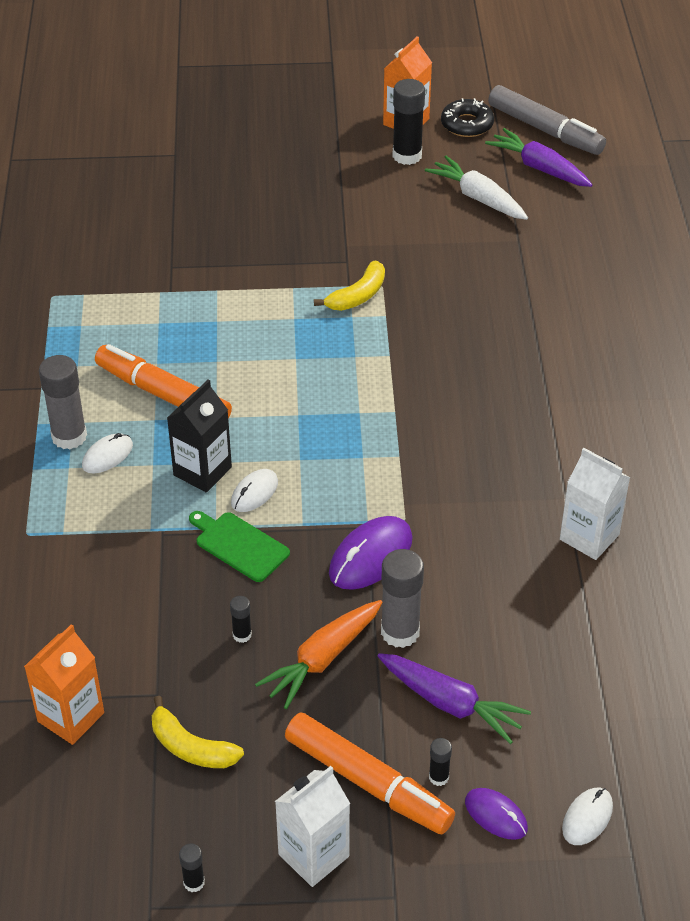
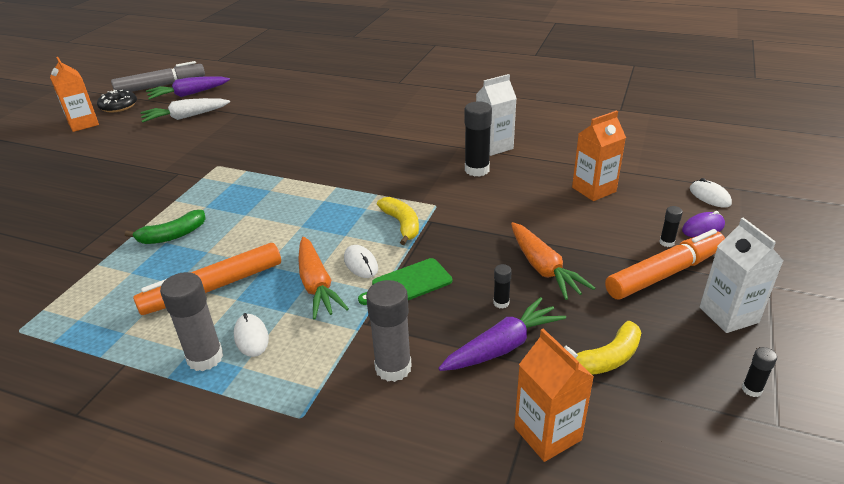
camera: 65 degrees left, 10 degrees down
black carton [167,380,232,492] -> orange carrot [298,237,349,320]
yellow banana [314,260,385,311] -> yellow banana moved to [377,197,419,245]
purple mouse [329,516,413,590] -> none
purple carrot [378,653,531,744] -> purple carrot moved to [438,297,566,371]
grey glue stick [381,549,424,648] -> grey glue stick moved to [366,280,412,382]
black glue stick [393,79,425,165] -> black glue stick moved to [464,102,492,177]
none -> green banana [125,210,206,244]
none -> orange carton [572,110,626,201]

